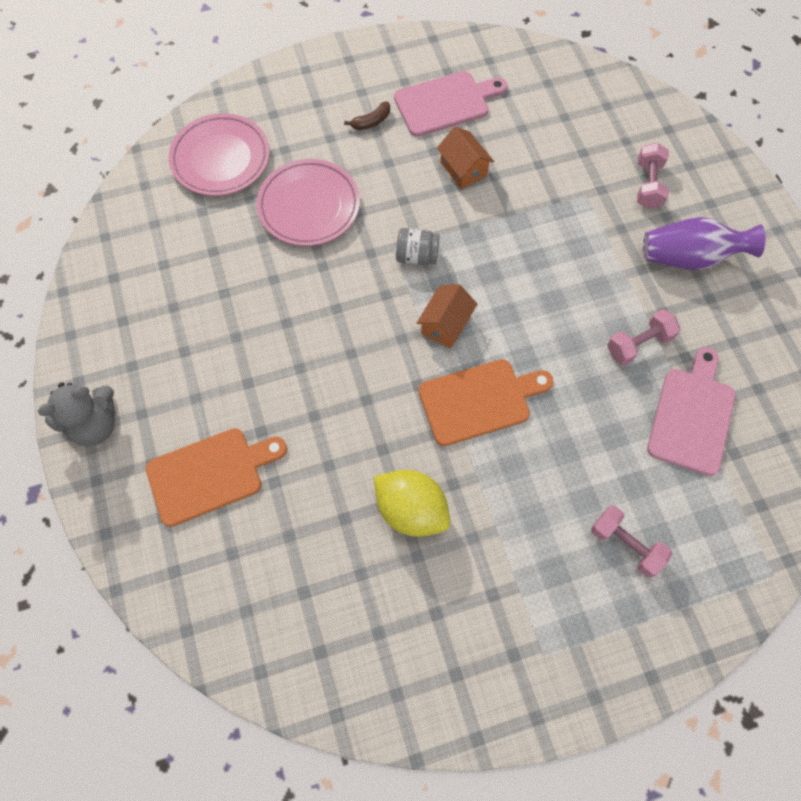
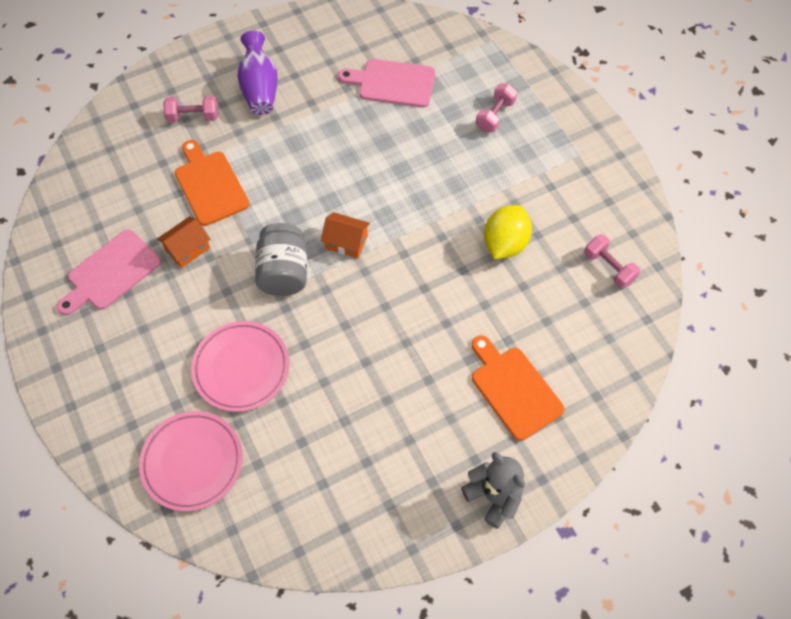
camera: 100 degrees left, 5 degrees down
brown banana [344,101,390,130] -> none
pink cutting board [394,71,507,137] -> pink cutting board turned 105 degrees counterclockwise [57,230,161,316]
grey jar [396,228,440,265] -> grey jar [255,223,307,296], size x1.69
orange cutting board [419,359,553,446] -> orange cutting board moved to [175,140,249,226]
pink dumbbell [607,309,681,366] -> pink dumbbell moved to [584,234,640,289]

